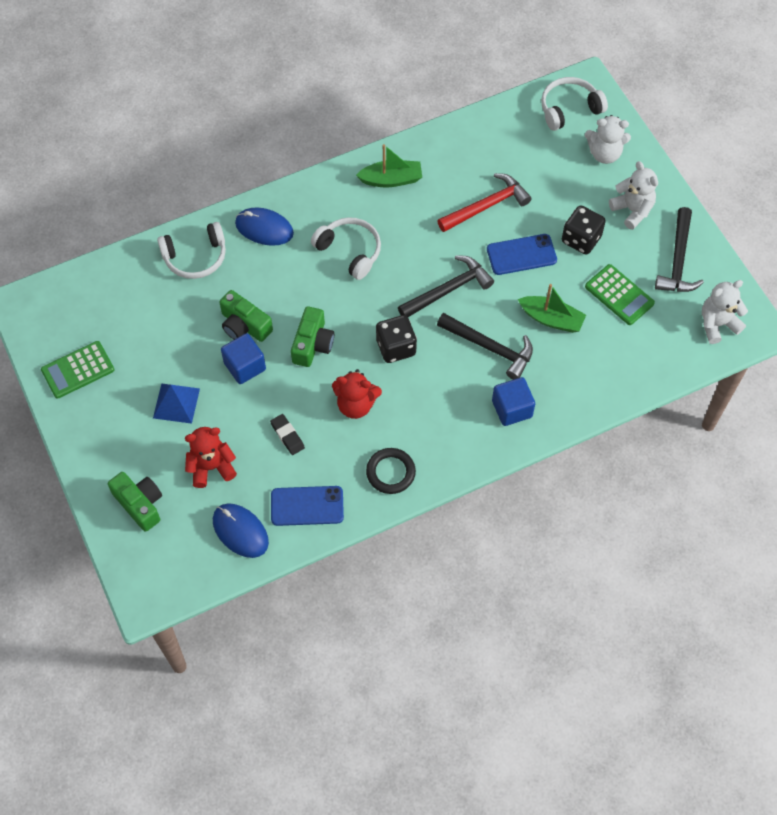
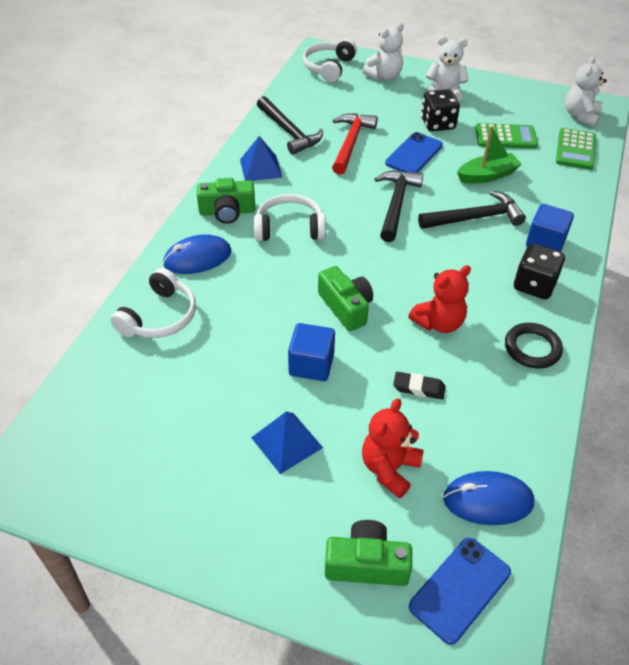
camera: 45 degrees left, 15 degrees down
green calculator [41,341,115,399] -> green calculator moved to [556,128,596,170]
green camera [219,290,273,342] -> green camera moved to [197,178,255,224]
blue phone [271,486,344,526] -> blue phone moved to [409,537,511,645]
green boat [356,144,422,187] -> blue pyramid [240,136,283,181]
black dice [376,315,417,363] -> black dice moved to [514,244,565,299]
black hammer [655,207,704,292] -> black hammer moved to [257,96,323,155]

